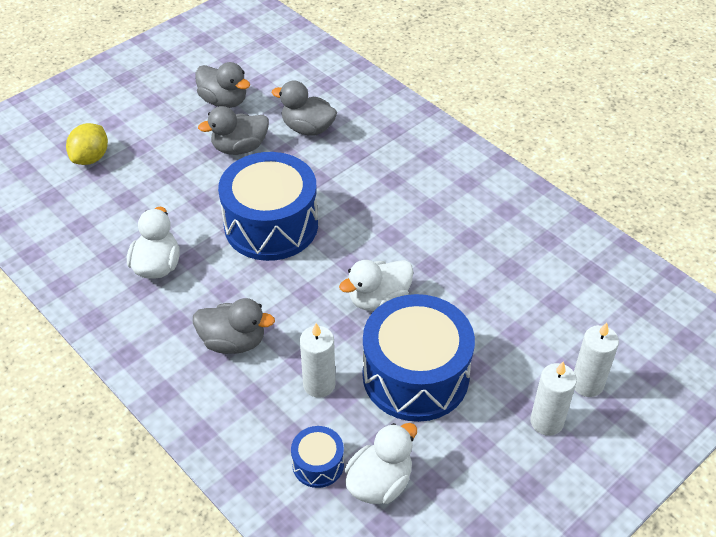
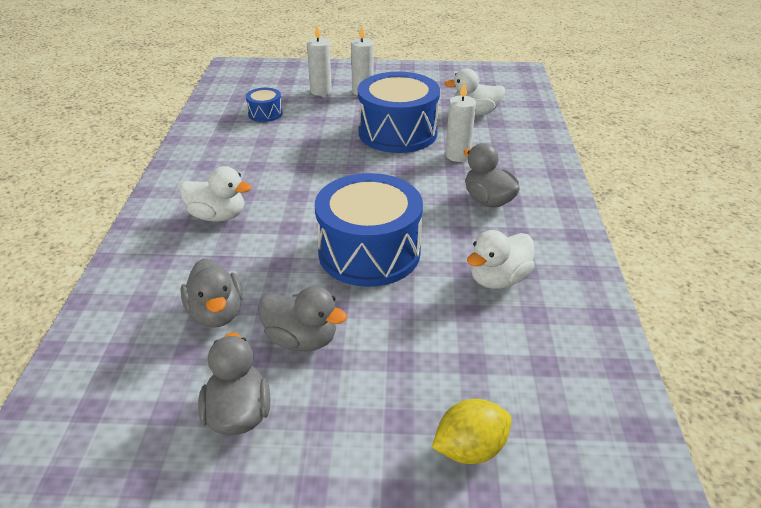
camera: 135 degrees left, 10 degrees down
blue drum [291,426,344,488] -> blue drum moved to [246,88,283,122]
white duck [339,260,414,311] -> white duck moved to [179,166,251,222]

